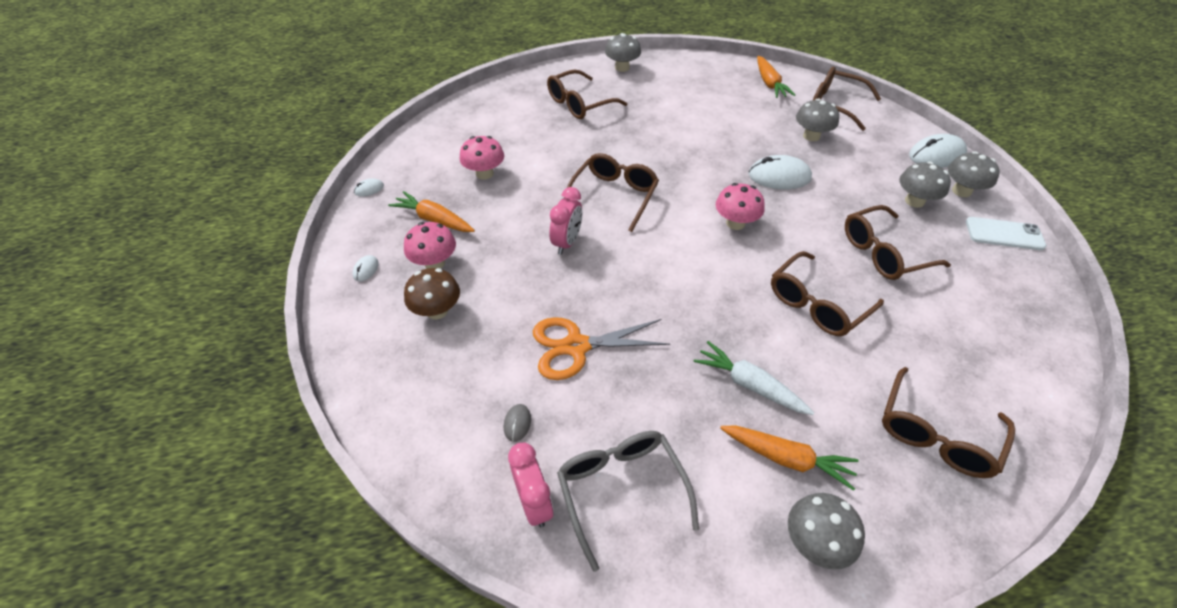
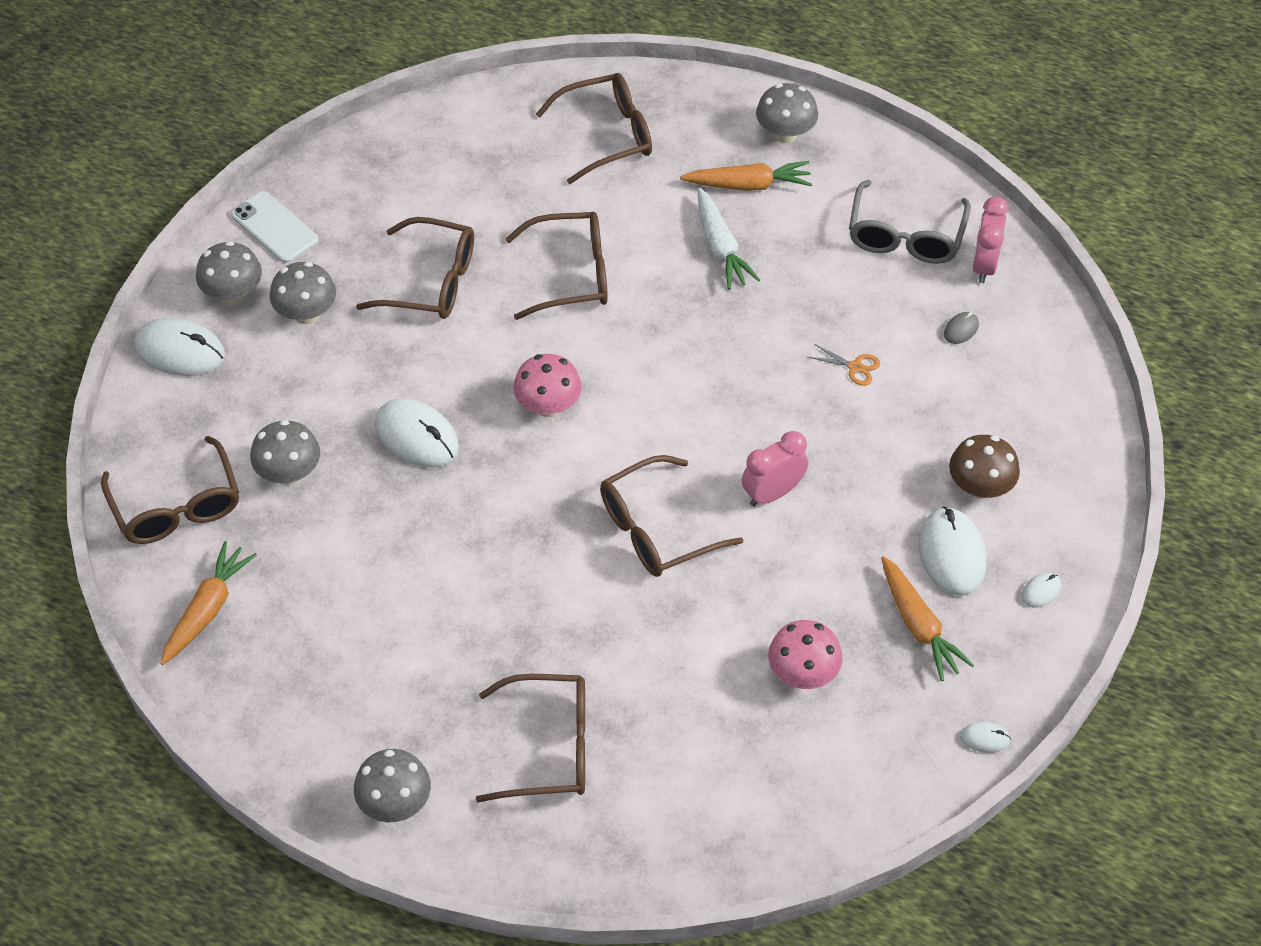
camera: 145 degrees left, 5 degrees up
pink mushroom [404,222,456,269] -> white mouse [918,506,987,596]
orange scissors [533,317,670,380] -> orange scissors [808,344,880,386], size x0.44
orange carrot [720,426,859,491] -> orange carrot turned 120 degrees clockwise [680,161,812,191]

